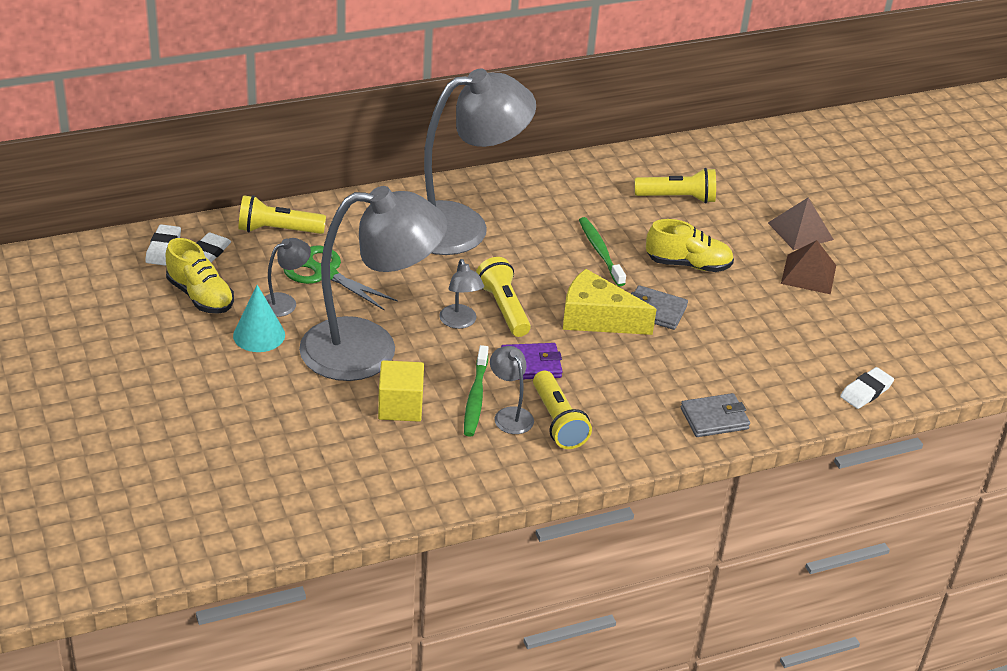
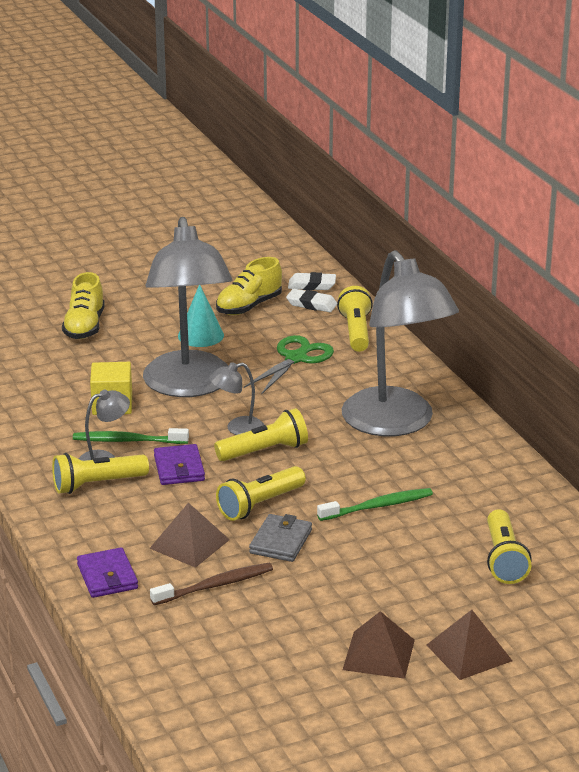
camera: 90 degrees right, 10 degrees down
grey lamp [264,238,311,317] -> none
yellow cheese [563,269,657,335] -> yellow flashlight [216,466,306,521]
yellow shoe [646,219,734,272] -> yellow shoe moved to [62,272,105,339]
grey wallet [681,393,750,437] -> purple wallet [77,547,138,598]
white eraser [840,367,894,409] -> none
none -> brown pyramid [149,503,230,568]
none -> brown toothbrush [150,563,273,605]

